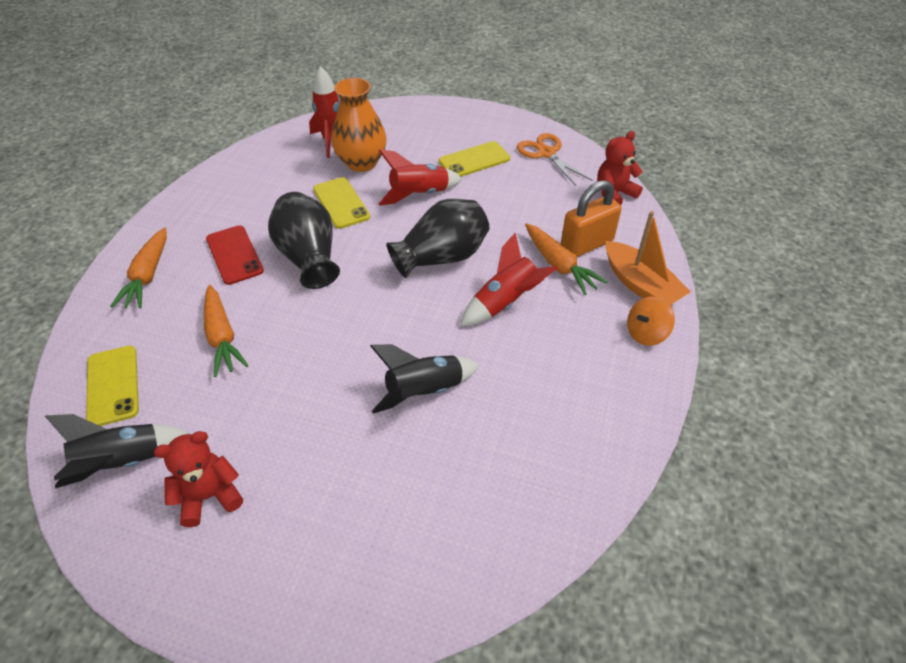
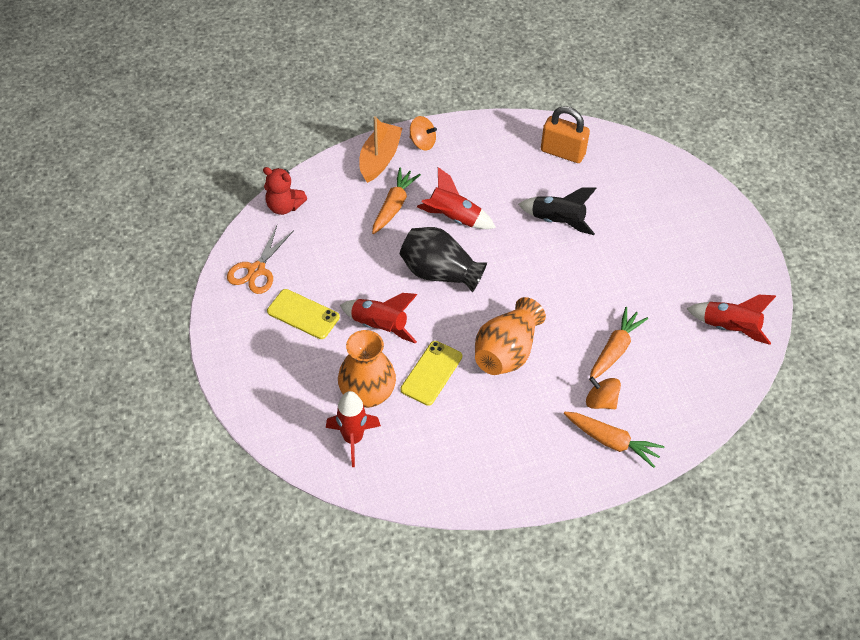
camera: 125 degrees left, 5 degrees up
black rocket [45,414,190,488] -> red rocket [686,295,776,345]
yellow phone [86,346,139,426] -> none
orange carrot [110,227,167,308] -> orange carrot turned 60 degrees clockwise [564,412,664,468]
red teddy bear [154,431,243,527] -> none
red phone [206,226,264,285] -> none
black vase [268,192,340,289] -> orange vase [475,297,546,375]
orange padlock [561,180,622,257] -> orange padlock moved to [541,106,590,163]
none -> orange spinning top [586,377,621,409]

